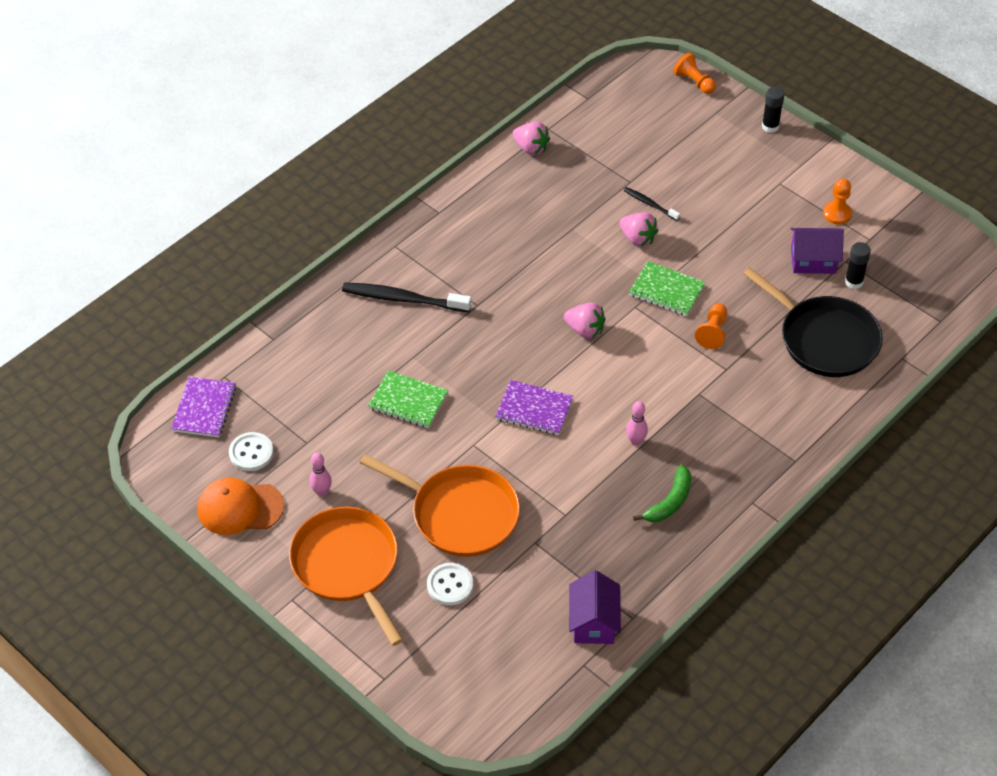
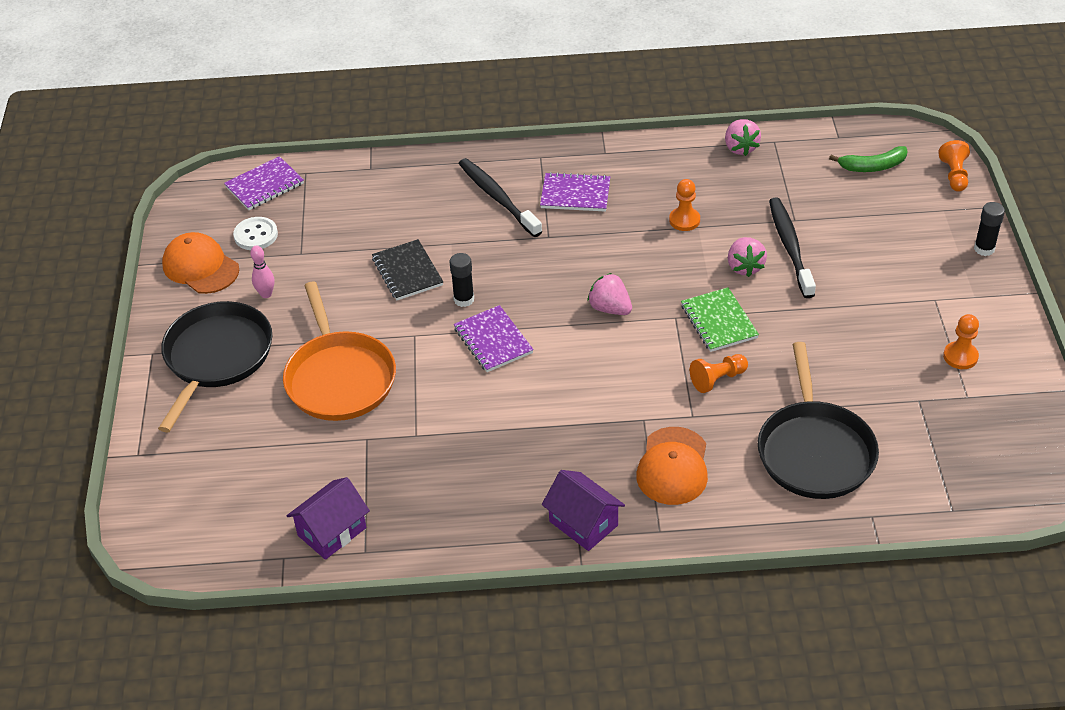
camera: 45 degrees right, 5 degrees down
orange pan [289,507,403,646] -> black pan [158,301,272,433]
green notebook [368,370,448,428] -> black notebook [372,239,443,300]
white button [427,563,473,605] -> none
pink strawberry [564,303,606,339] -> pink strawberry turned 150 degrees clockwise [587,273,632,315]
black toothbrush [624,187,680,221] -> black toothbrush [769,197,816,298], size x1.90
pink bowling pin [626,401,648,446] -> none
green banana [633,465,691,522] -> green banana moved to [829,146,908,172]
purple house [791,228,844,274] -> purple house moved to [542,470,625,551]
black glue stick [845,242,871,289] -> black glue stick moved to [450,253,474,307]
none -> purple notebook [540,172,610,212]
none -> orange cap [636,427,708,505]
none -> orange pawn [669,179,700,231]

